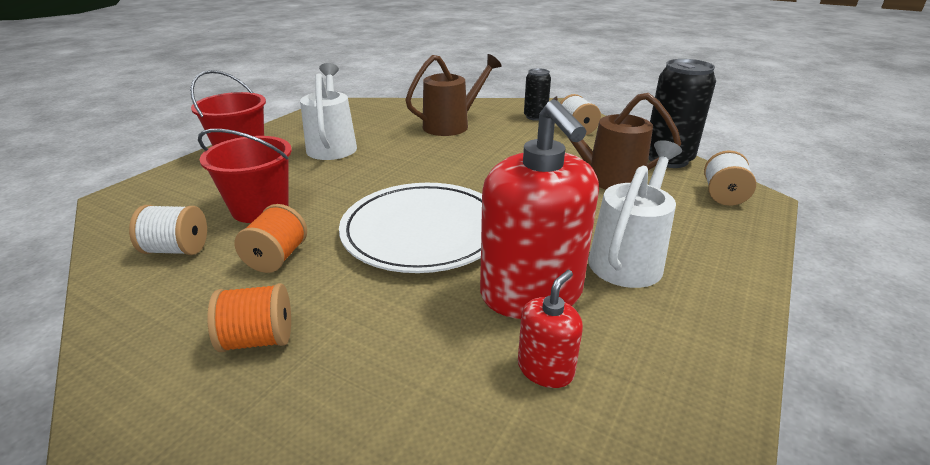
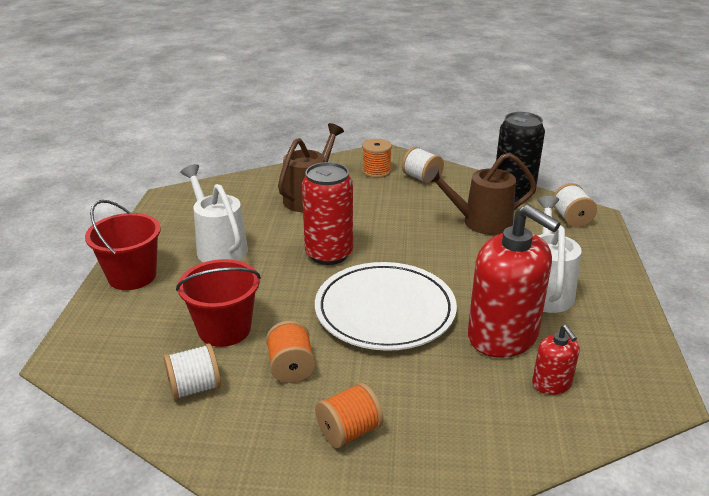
camera: 25 degrees left, 0 degrees up
red soap dispenser [518,270,583,388] -> red soap dispenser turned 150 degrees clockwise [532,325,580,395]
black can [524,68,551,121] -> orange spool [362,139,392,178]
none -> red can [302,162,353,265]

